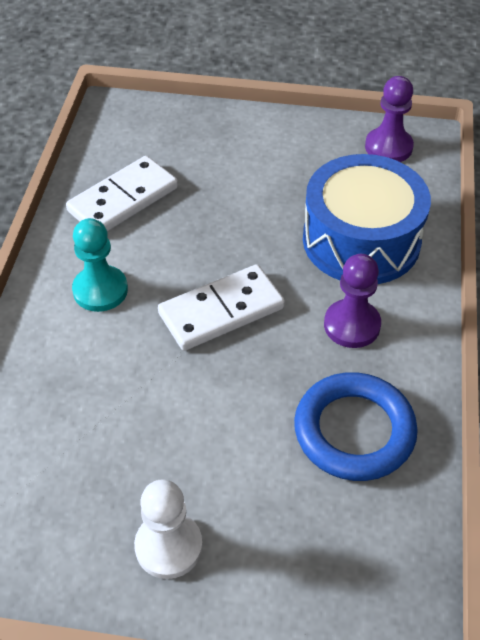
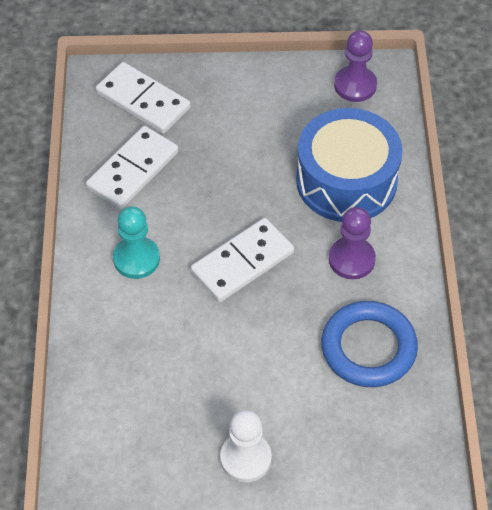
camera: 10 degrees left, 5 degrees up
none -> white domino [96,62,191,134]

